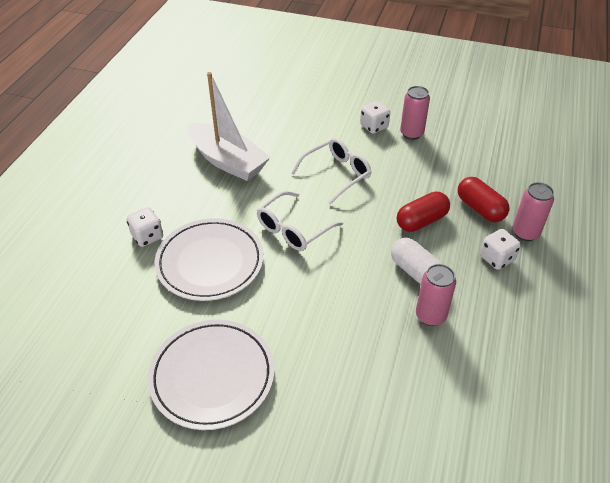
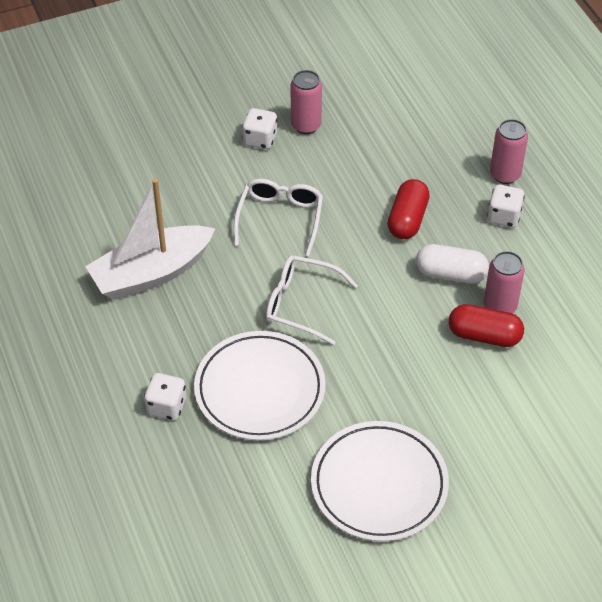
camera: 40 degrees left, 5 degrees up
white boat [187,72,270,181] -> white boat turned 150 degrees clockwise [85,178,215,300]
white glasses [257,191,343,251] -> white glasses turned 105 degrees clockwise [266,255,358,345]
red capsule [458,177,509,222] -> red capsule moved to [449,304,524,347]

